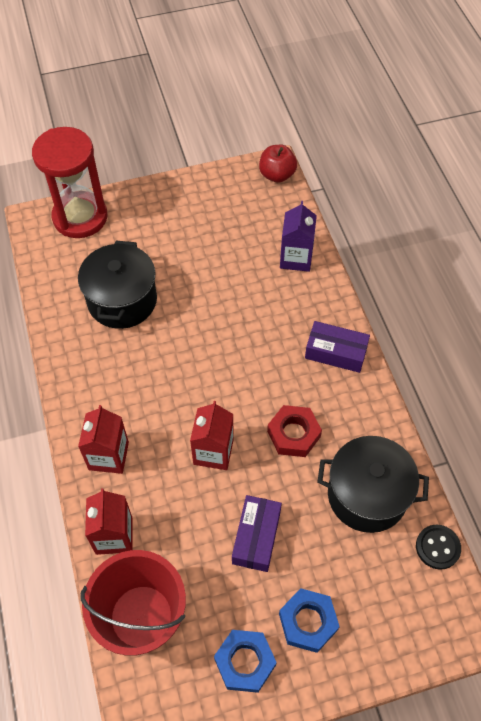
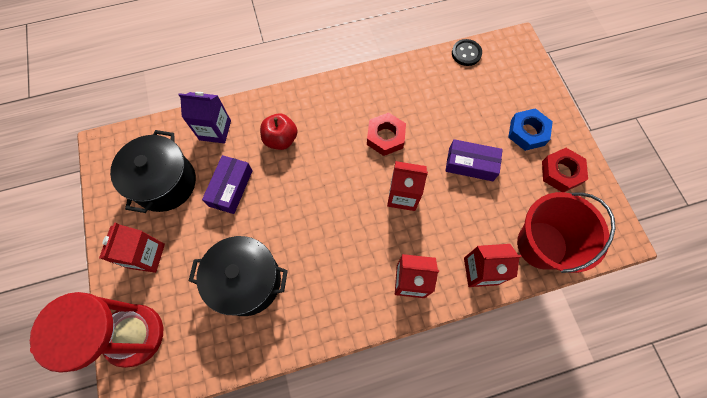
camera: 90 degrees left, 10 degrees up
blue nut [214,630,277,693] -> red nut [542,148,588,192]
red apple [259,145,297,183] -> red apple moved to [260,114,297,150]
purple box [305,321,370,373] -> purple box moved to [202,155,253,214]
black pot [317,436,429,533] -> black pot moved to [110,130,196,213]
none -> red carton [99,223,165,273]

